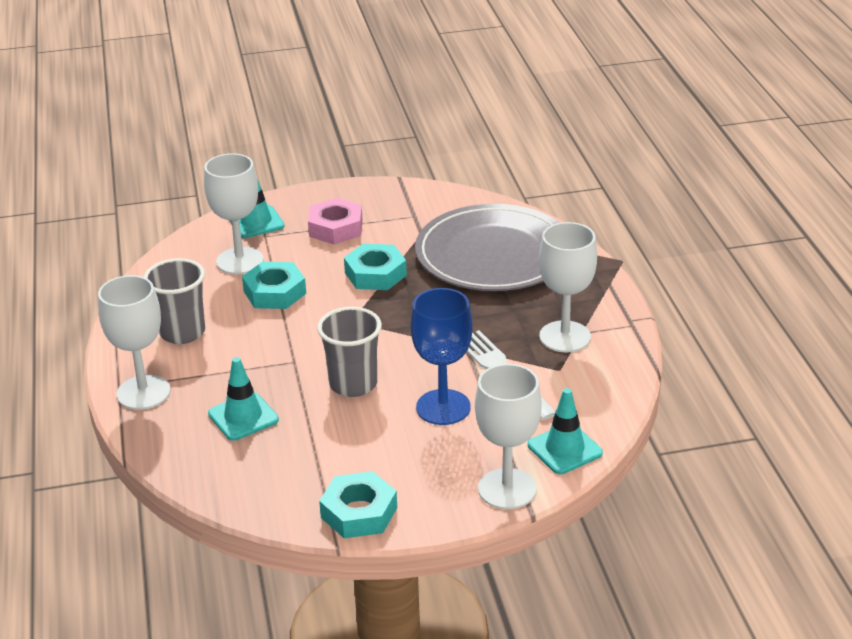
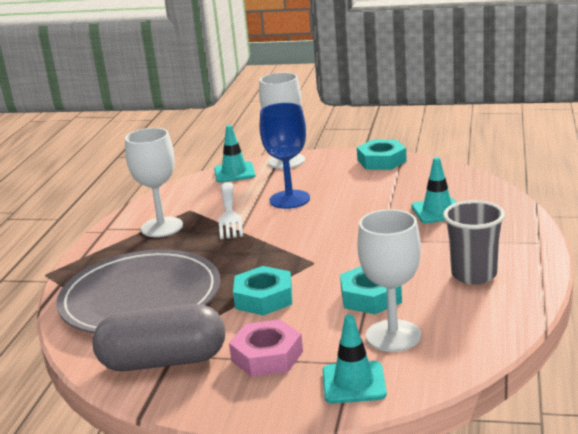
camera: 155 degrees left, 10 degrees down
white goblet [98,275,171,410] -> none
grey cup [317,307,382,397] -> none
none -> grey capsule [92,304,225,371]

